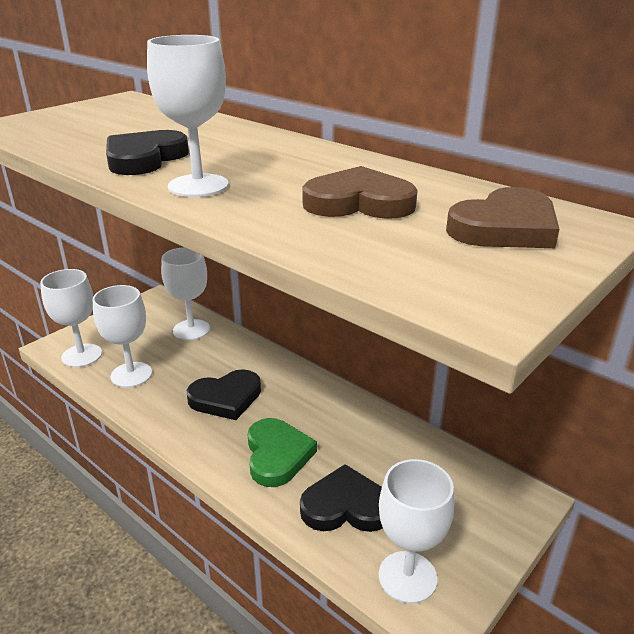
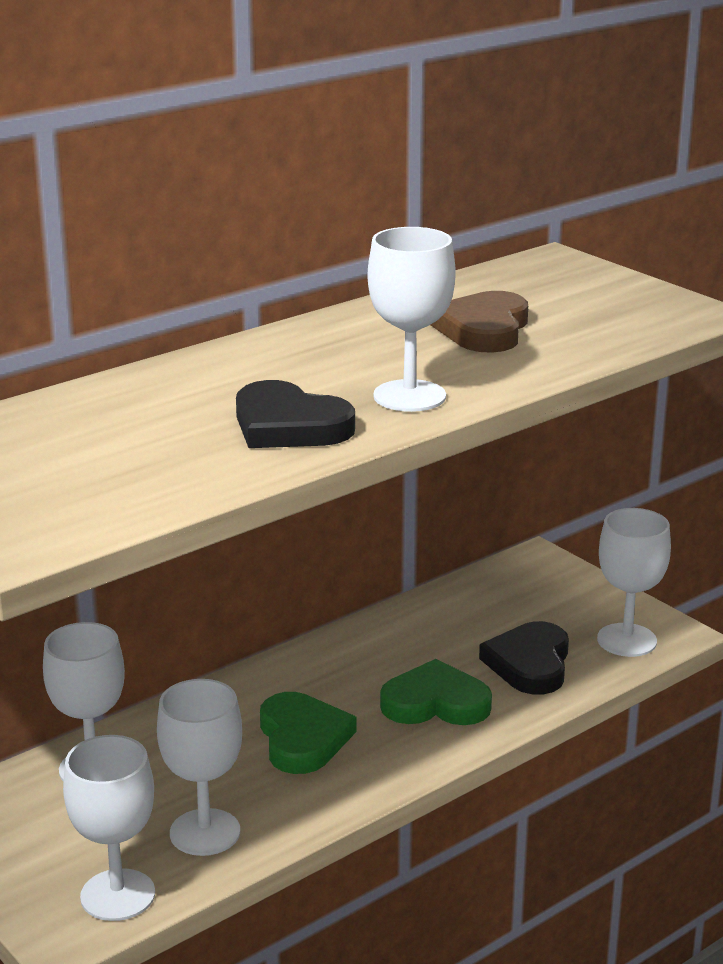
camera: 80 degrees left, 5 degrees down
black heart [187,369,261,420] -> green heart [260,692,356,774]
brown heart [446,187,559,248] -> none

